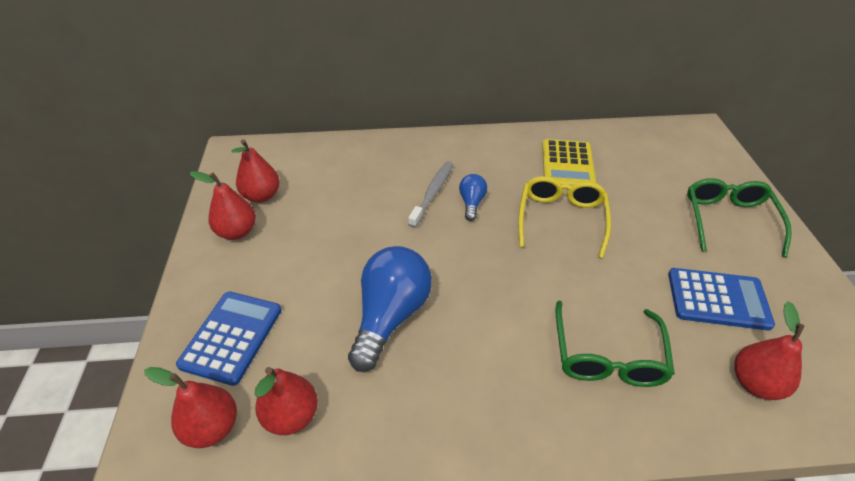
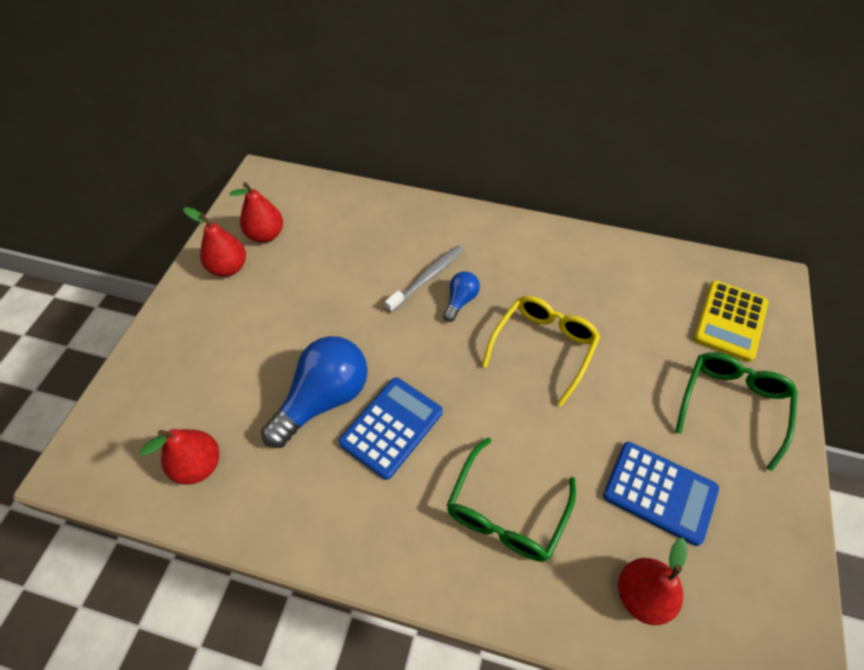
camera: 20 degrees right, 10 degrees up
red pear [144,367,237,448] -> none
blue calculator [176,292,281,386] -> blue calculator moved to [338,377,443,480]
yellow calculator [542,139,596,186] -> yellow calculator moved to [693,280,768,362]

